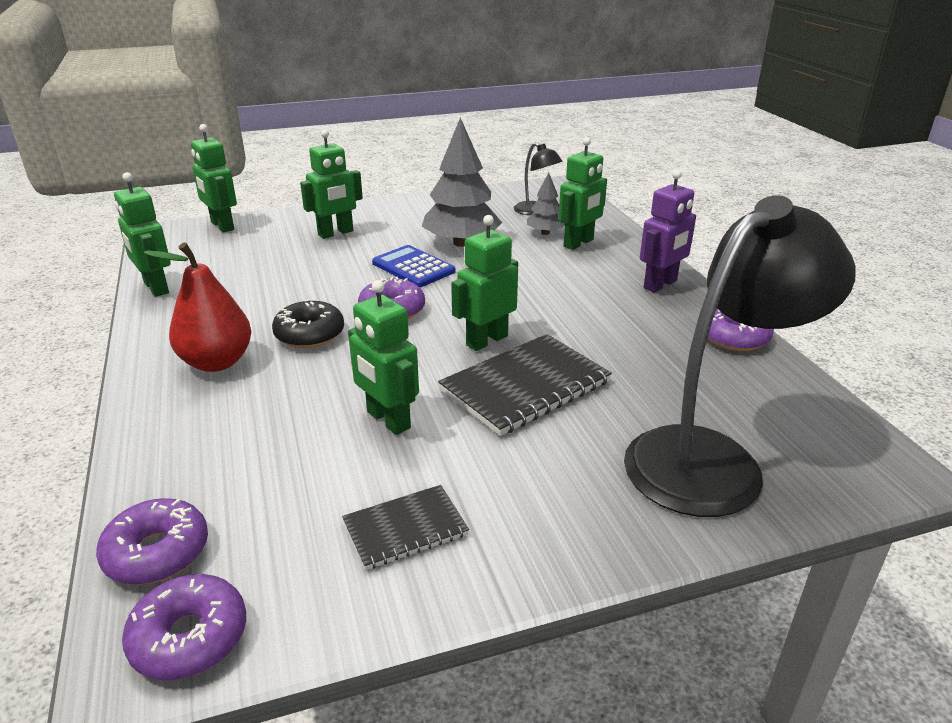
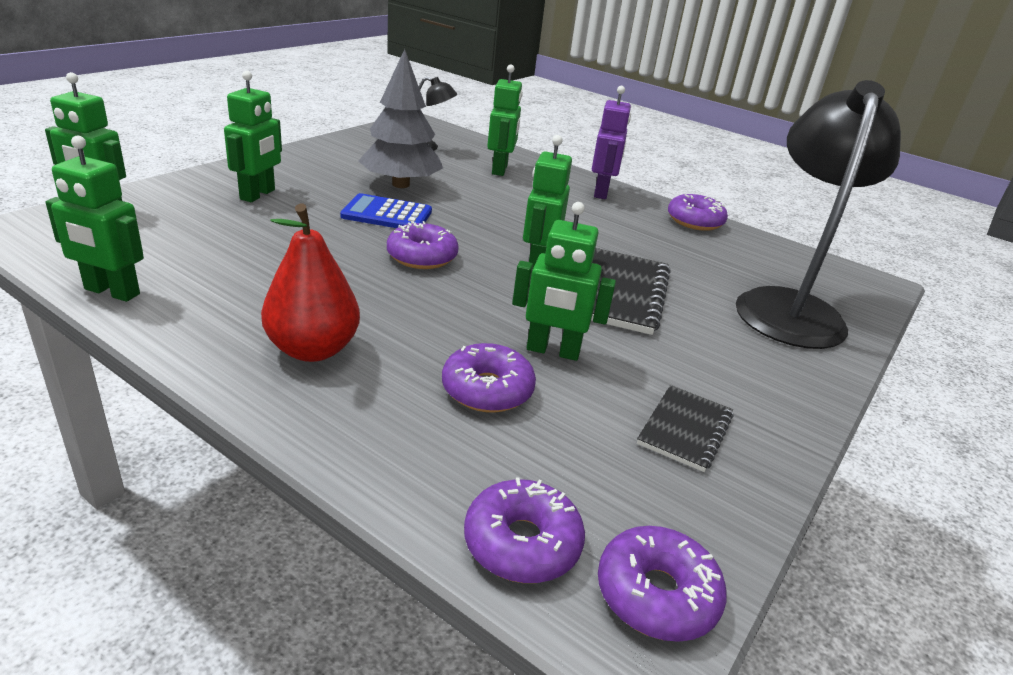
camera: 40 degrees left, 0 degrees up
black donut [272,299,344,348] -> none
grey tree [527,172,565,235] -> none
none -> purple donut [442,343,536,412]

